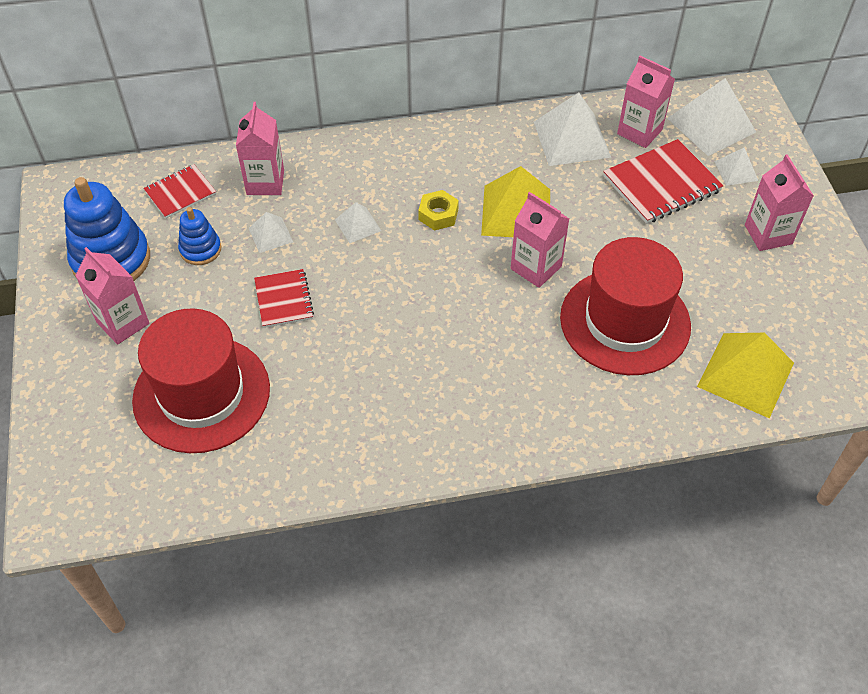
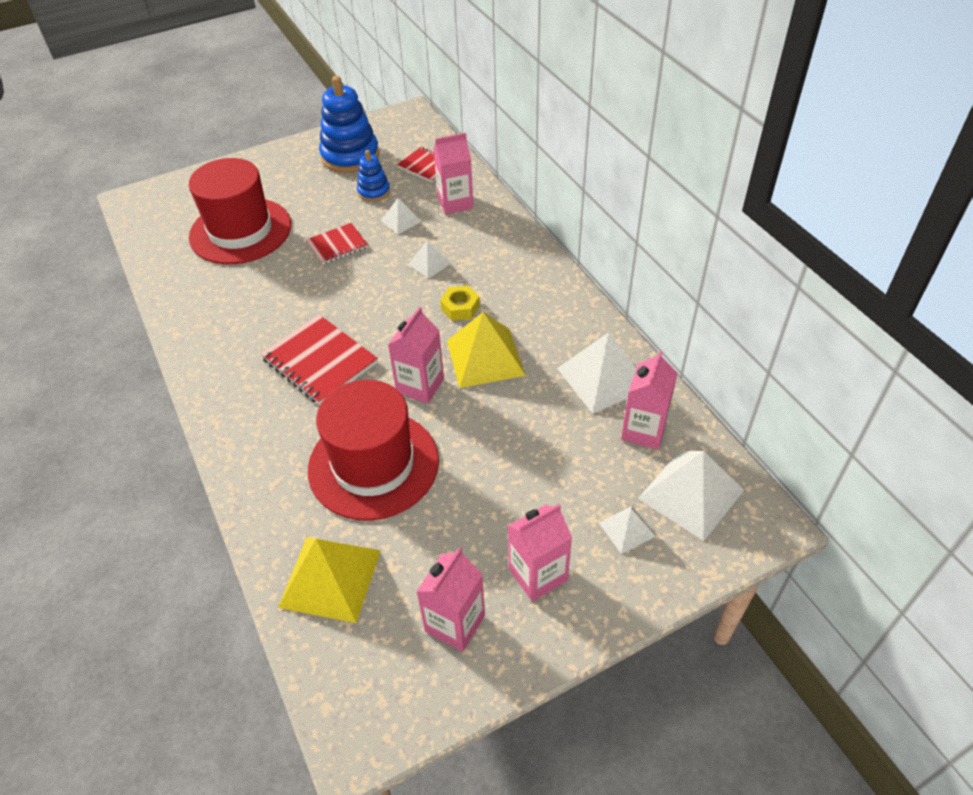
camera: 75 degrees right, 5 degrees down
pink carton [75,247,149,345] -> pink carton moved to [416,548,485,652]
red notebook [603,139,724,224] -> red notebook moved to [260,314,378,405]

